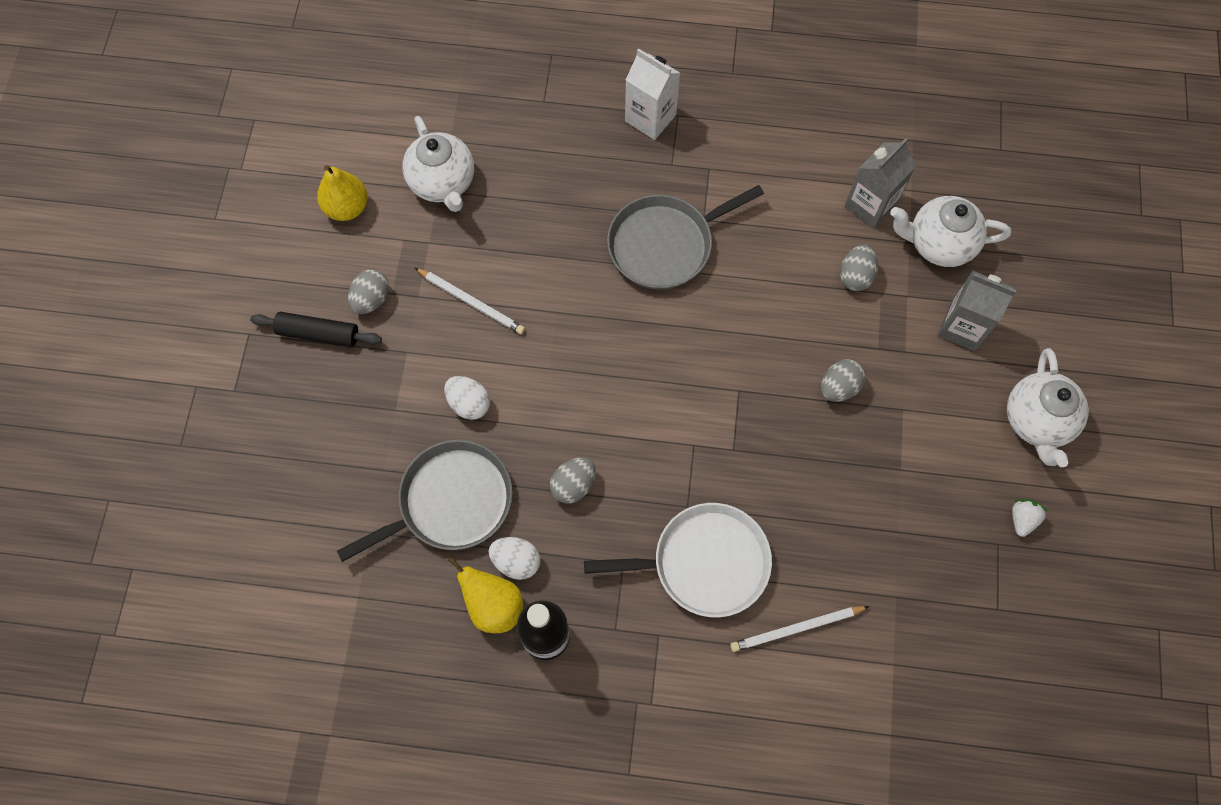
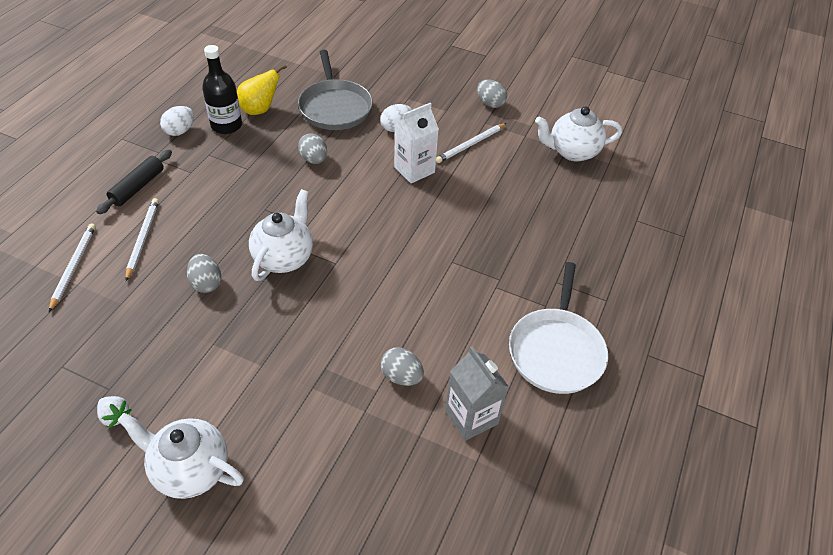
camera: 105 degrees right, 20 degrees down
black rolling pin [250,312,382,347] -> black rolling pin moved to [96,150,172,214]
yellow pear [317,165,368,221] -> none
white egg [489,537,540,580] -> white egg moved to [160,106,194,136]
white pan [584,503,772,617] -> white pan moved to [509,262,608,394]
grey pan [607,185,764,290] -> none
white carton [625,48,680,140] -> white carton moved to [394,103,439,183]
grey egg [821,359,866,402] -> grey egg moved to [187,254,221,293]
white teapot [891,196,1011,267] -> white teapot moved to [249,189,313,281]
grey carton [938,270,1017,351] -> none
none -> white pencil [49,223,96,312]

